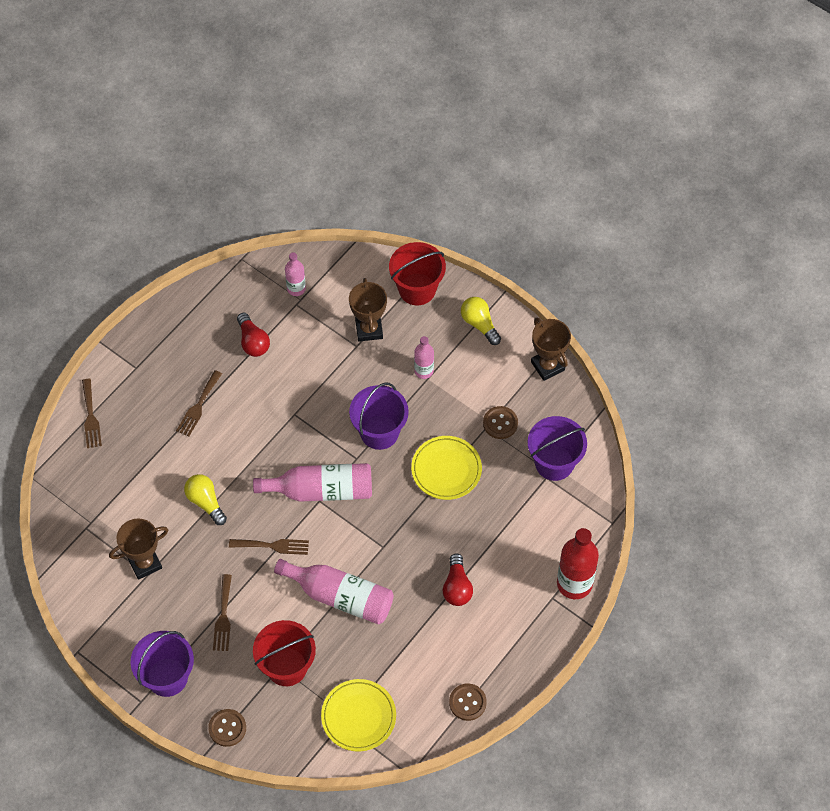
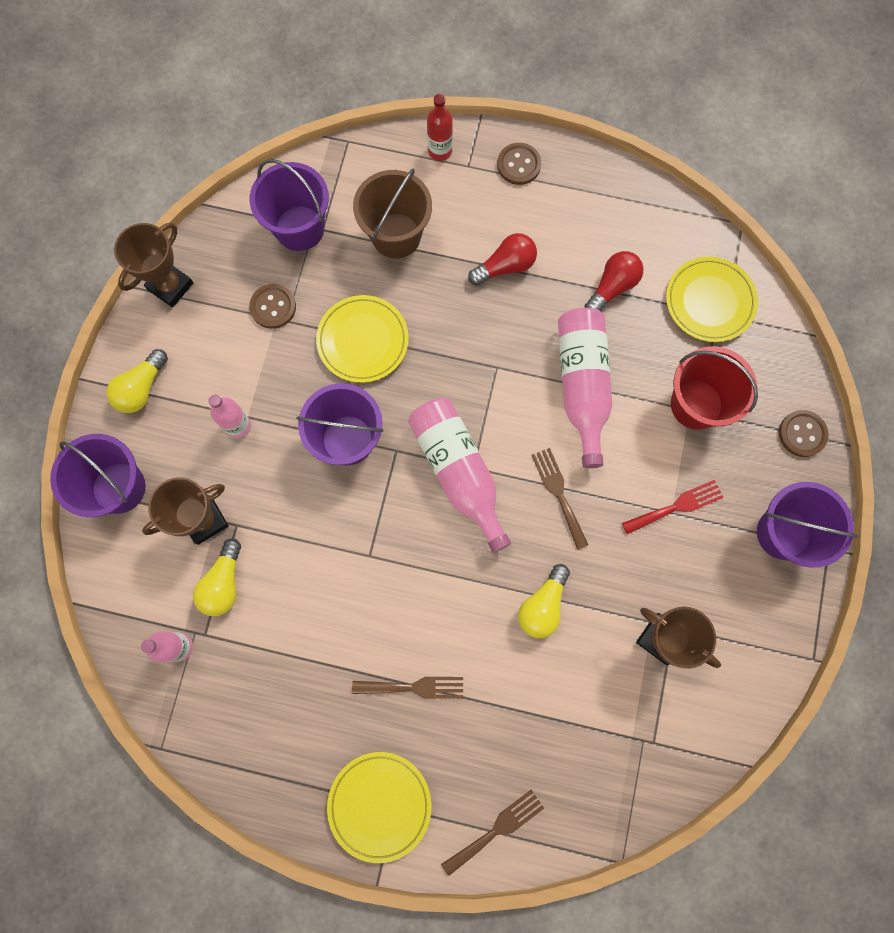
camera: 115 degrees left, 15 degrees up
brown fork [213,574,232,651] -> red fork [622,480,724,534]
red light bulb [237,313,270,357] -> red light bulb moved to [584,251,644,311]
red bucket [389,242,446,305] -> purple bucket [50,434,146,517]
brown button [449,684,487,721] -> brown button moved to [497,143,541,185]
red bottle [557,528,599,599] -> red bottle [427,94,453,161], size x0.56
none -> yellow light bulb [193,538,241,616]
none -> yellow plate [327,752,431,863]
none -> brown bucket [353,169,432,258]

